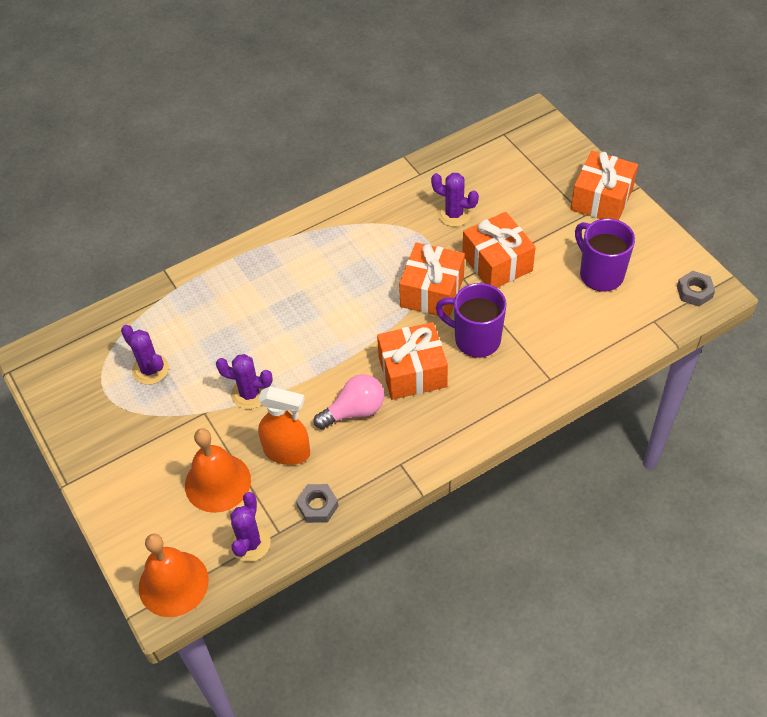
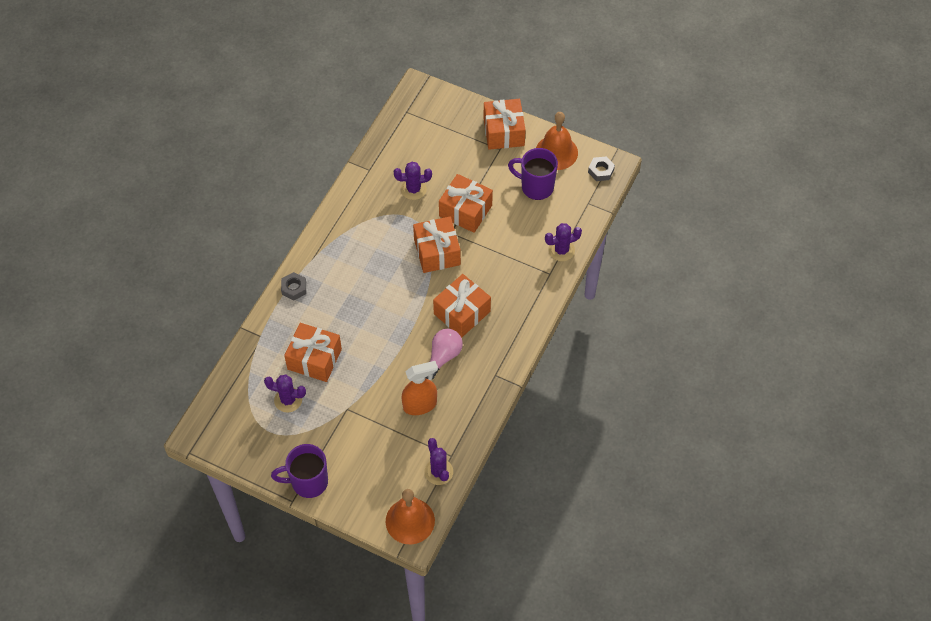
camera: 35 degrees left, 5 degrees up
orange bell [185,428,251,513] -> orange bell moved to [536,112,578,170]
purple cactus [216,354,273,409] -> purple cactus moved to [545,223,582,261]
grey nut [296,484,338,523] -> grey nut moved to [281,272,306,300]
purple mug [436,283,506,358] -> purple mug moved to [271,444,328,498]
none -> orange gift [284,323,342,382]

